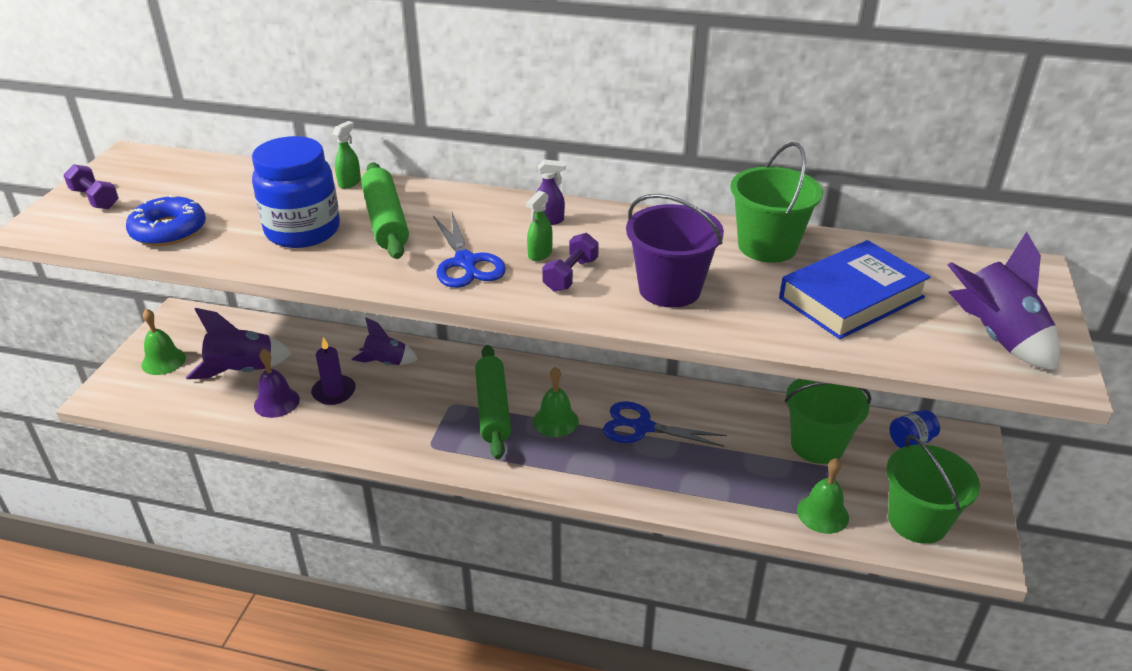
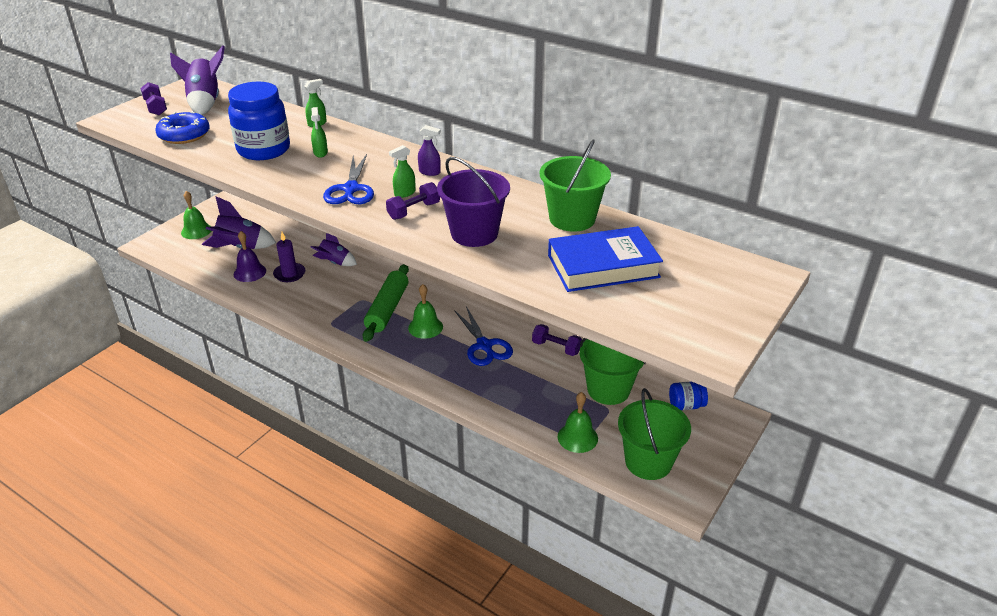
camera: 20 degrees right, 0 degrees up
green rolling pin [361,162,409,259] -> green spray bottle [311,107,328,158]
blue scissors [603,401,727,447] -> blue scissors turned 150 degrees counterclockwise [454,306,513,366]
purple rocket [948,232,1061,371] -> purple rocket moved to [170,45,225,115]
none -> purple dumbbell [532,324,582,356]

